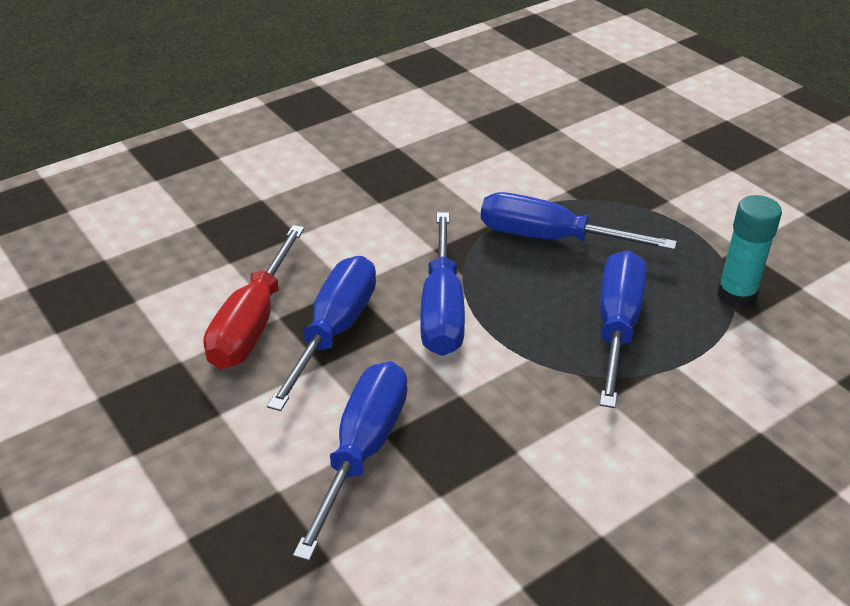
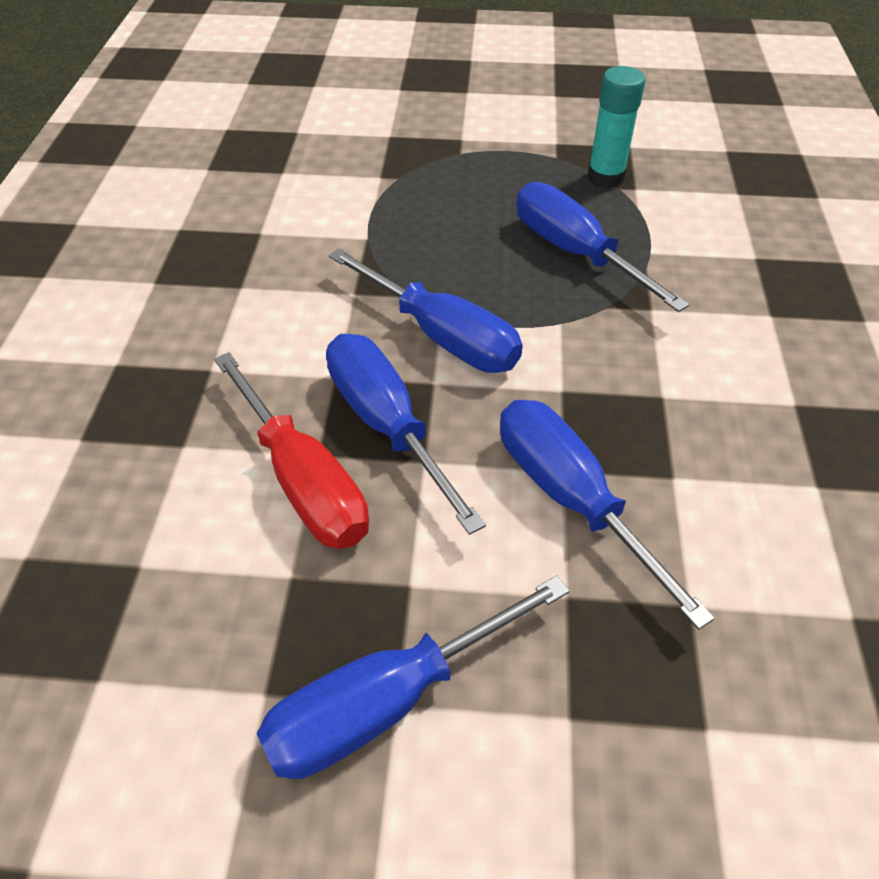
camera: 50 degrees left, 10 degrees up
blue screwdriver [481,192,677,250] -> blue screwdriver moved to [257,576,569,779]

